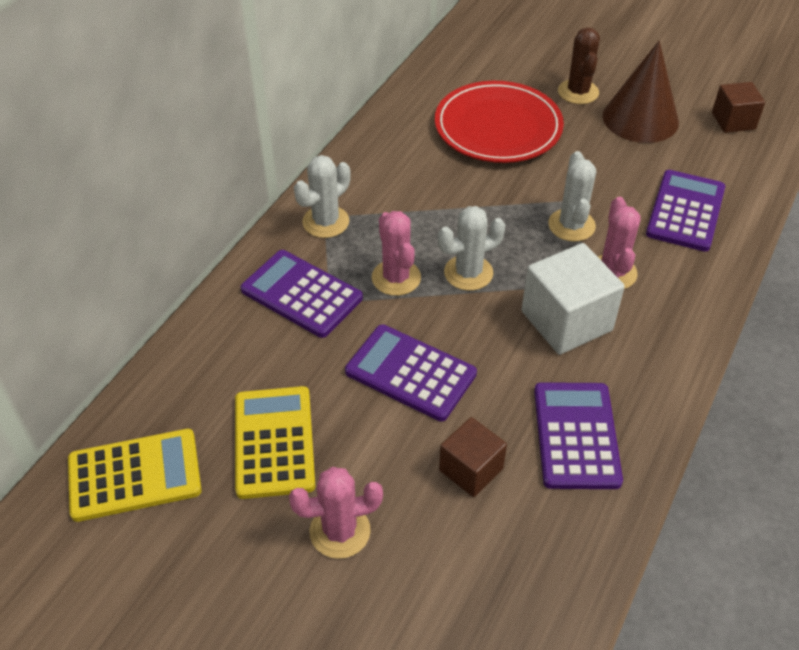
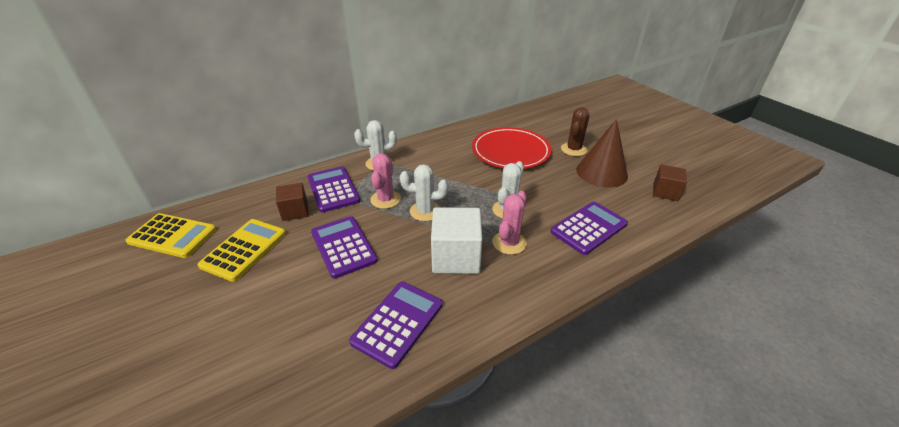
camera: 30 degrees right, 10 degrees down
pink cactus [289,467,383,559] -> none
brown cube [439,417,507,497] -> brown cube moved to [276,183,309,221]

